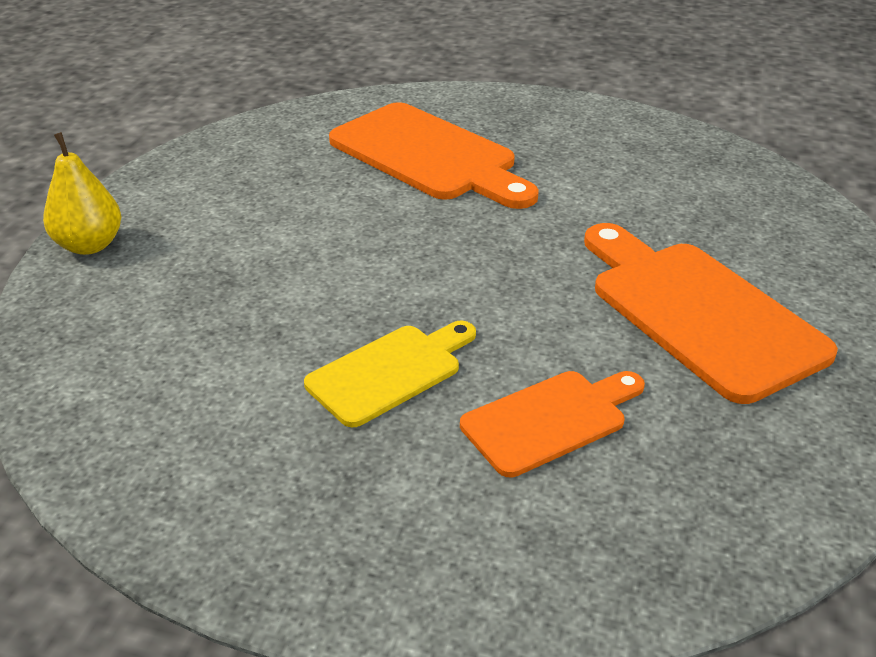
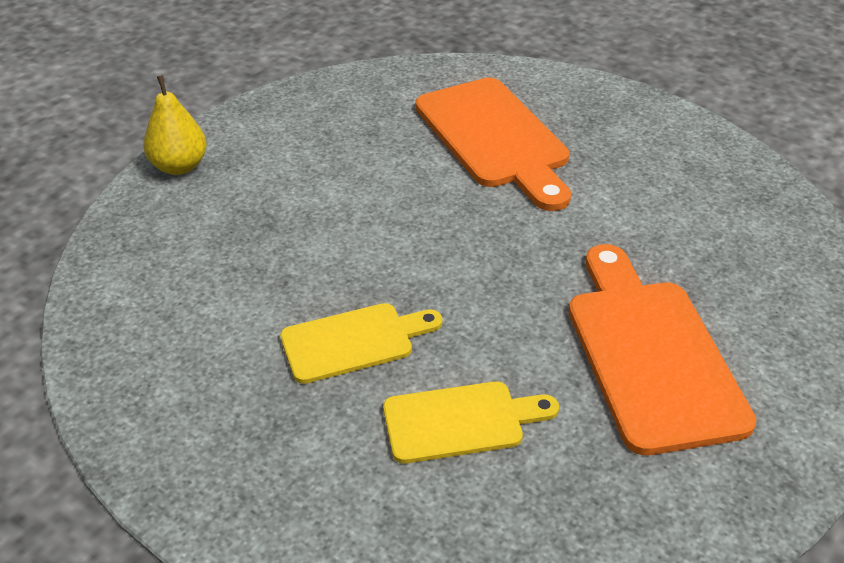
camera: 20 degrees right, 5 degrees up
orange cutting board [460,371,645,477] -> yellow cutting board [383,381,559,463]

